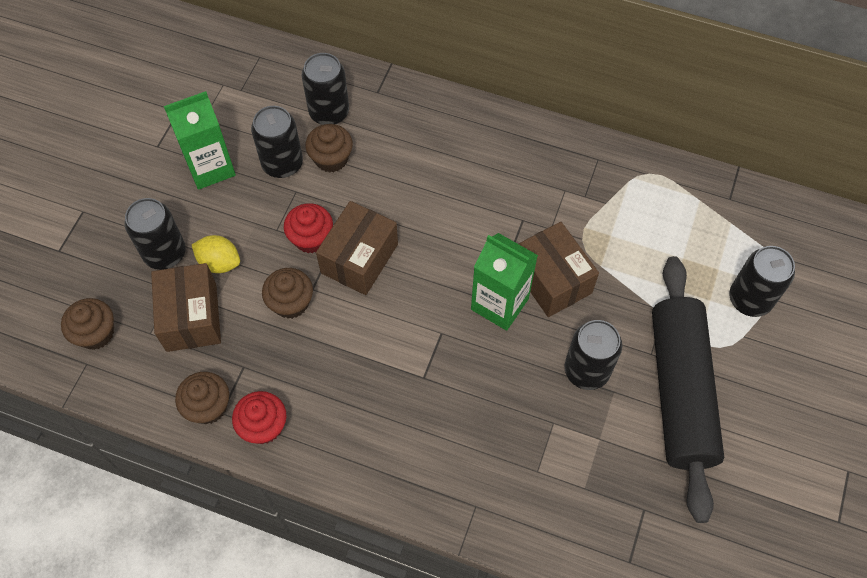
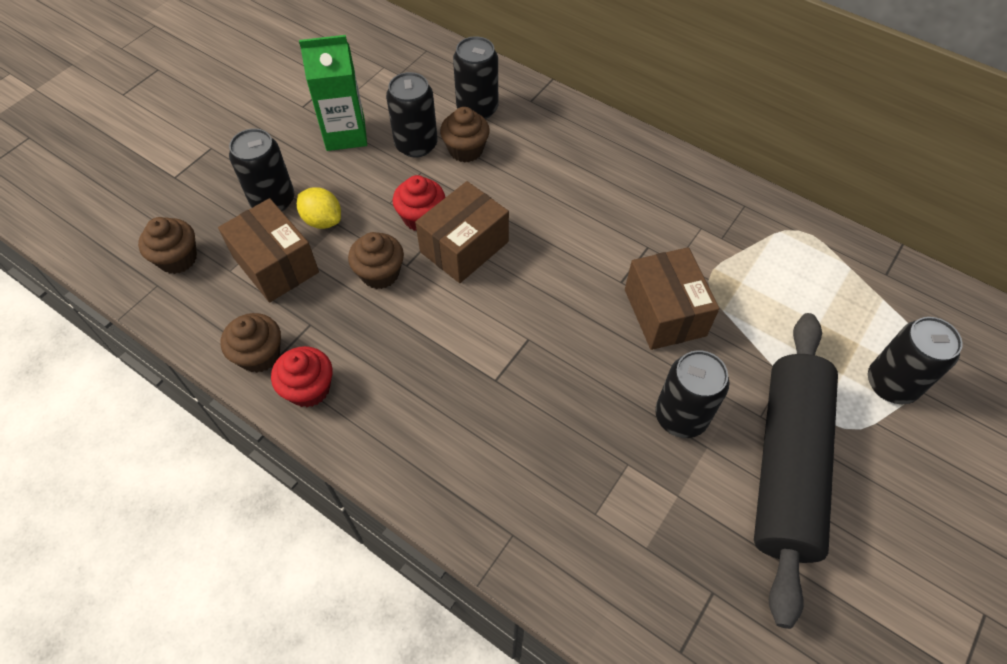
camera: 15 degrees right, 5 degrees down
brown box [151,263,221,352] -> brown box turned 45 degrees counterclockwise [218,198,319,302]
green carton [471,233,538,331] -> none

